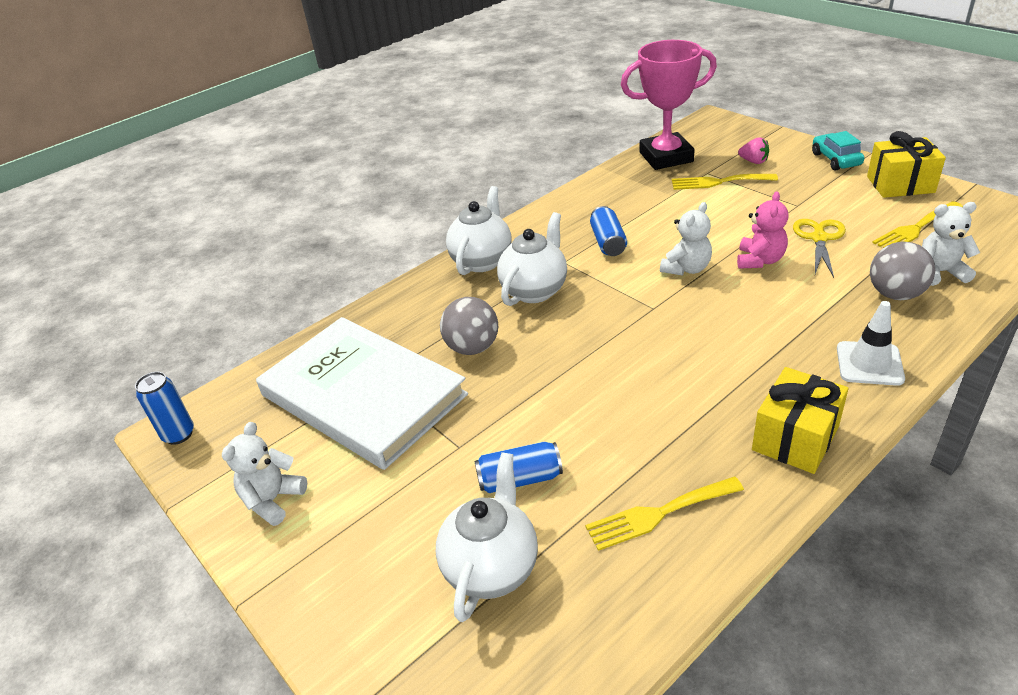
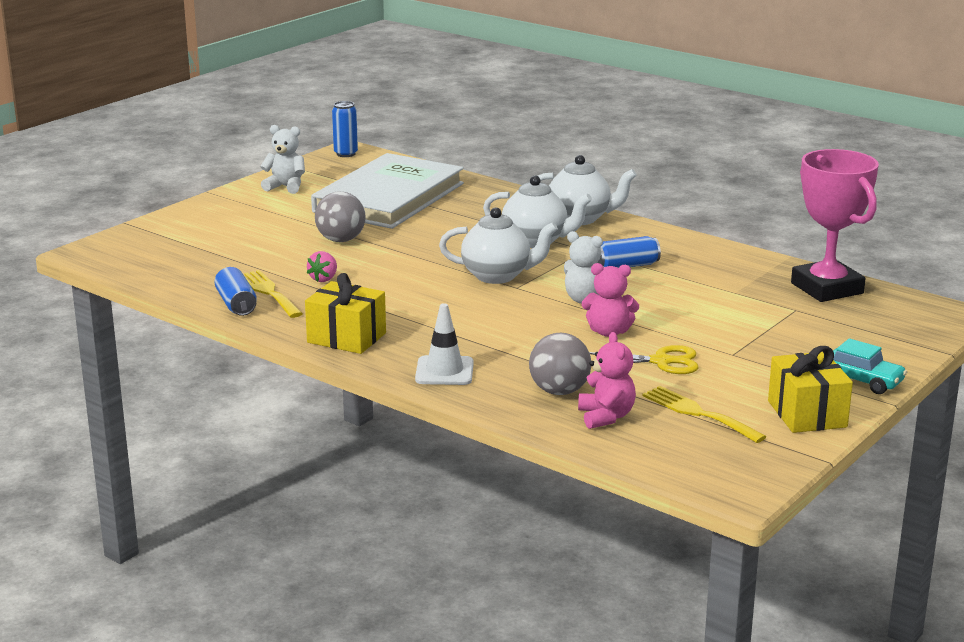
camera: 75 degrees right, 15 degrees down
white teapot [436,452,538,622] -> white teapot moved to [439,207,558,284]
grey ball [440,297,498,355] -> grey ball moved to [315,191,366,242]
blue can [475,442,563,493] -> blue can moved to [214,267,257,316]
yellow fork [672,174,778,190] -> none
pink strawberry [738,137,769,164] -> pink strawberry moved to [307,251,337,282]
turquoise car [812,131,864,171] -> turquoise car turned 60 degrees clockwise [833,338,907,394]
white teddy bear [922,202,980,286] -> pink teddy bear [578,332,636,429]

